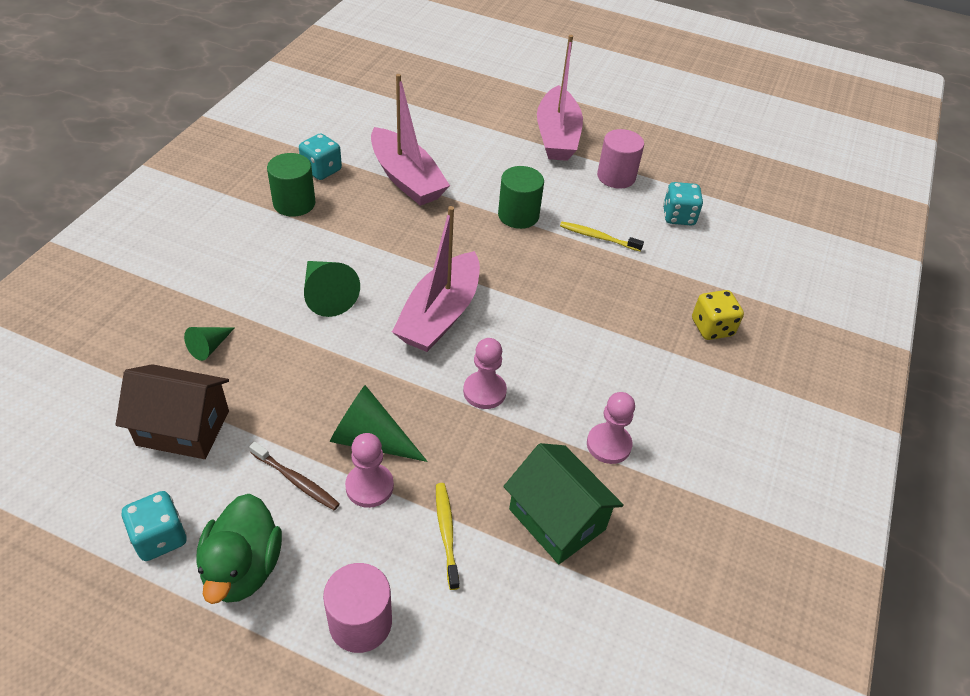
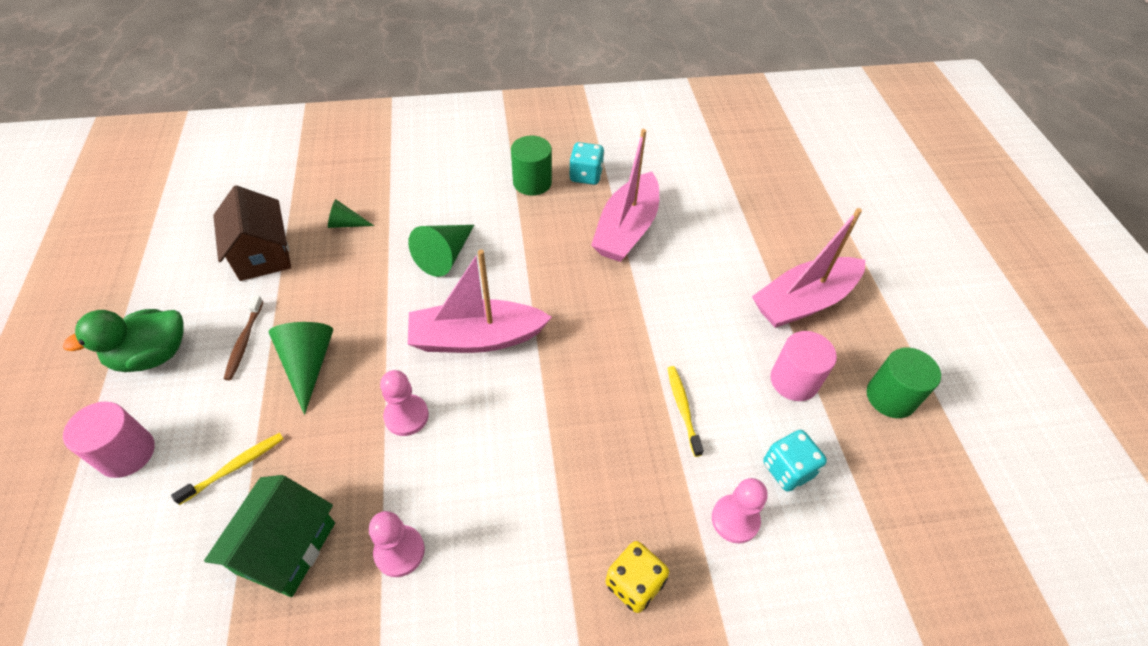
camera: 60 degrees right, 5 degrees up
turquoise dice [122,491,187,561] -> none
pink pawn [345,433,394,508] -> pink pawn moved to [712,478,768,544]
green cylinder [498,166,544,229] -> green cylinder moved to [867,347,941,418]

